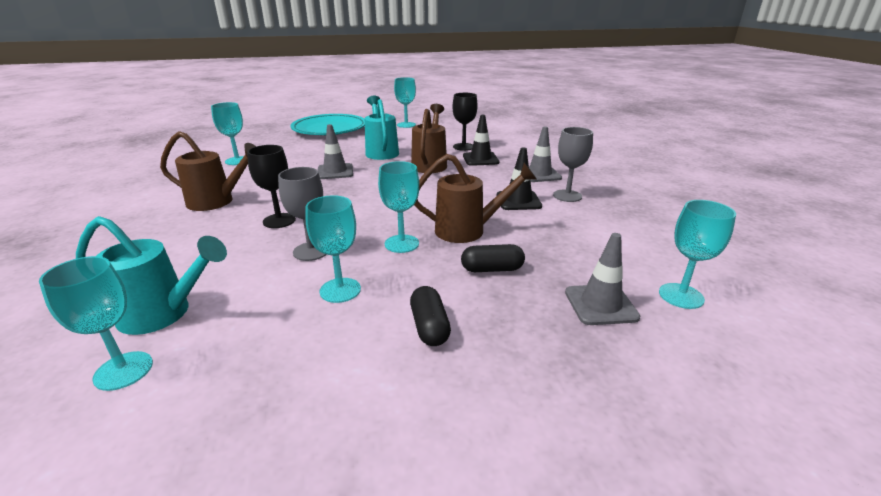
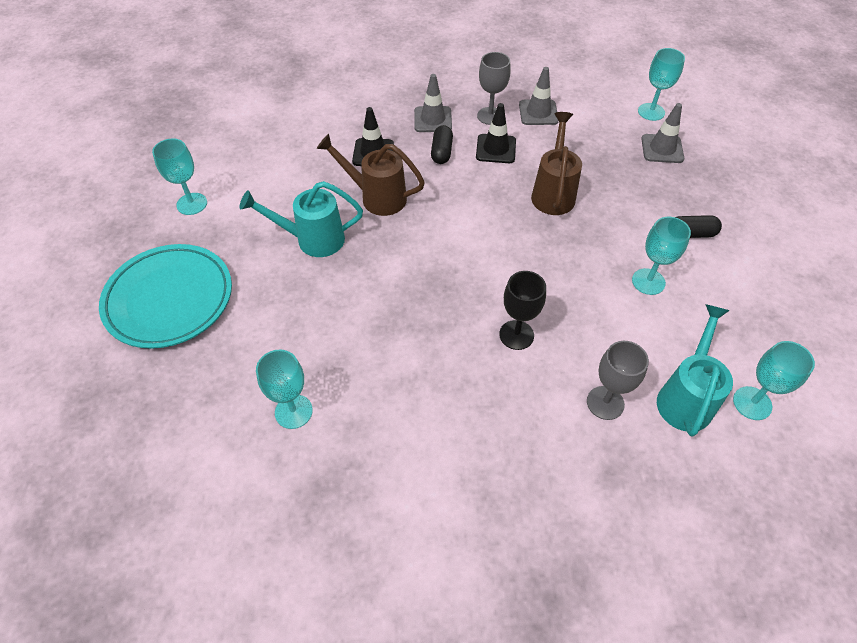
camera: 80 degrees left, 25 degrees up
brown watering can [160,131,256,211] -> none
grey goblet [278,167,327,261] -> grey goblet moved to [587,341,649,420]
grey traffic cone [318,124,353,179] -> grey traffic cone moved to [519,67,559,125]
turquoise goblet [378,161,419,253] -> none
black goblet [452,93,478,151] -> none
black capsule [461,244,525,272] -> black capsule moved to [431,125,453,164]

